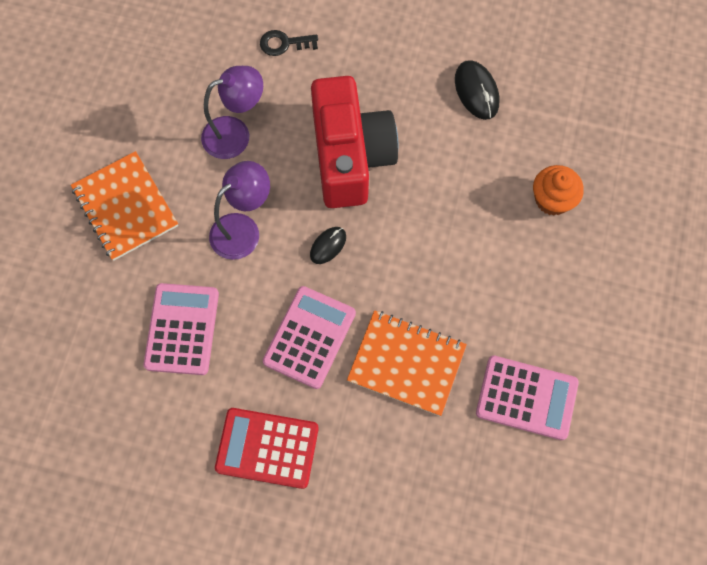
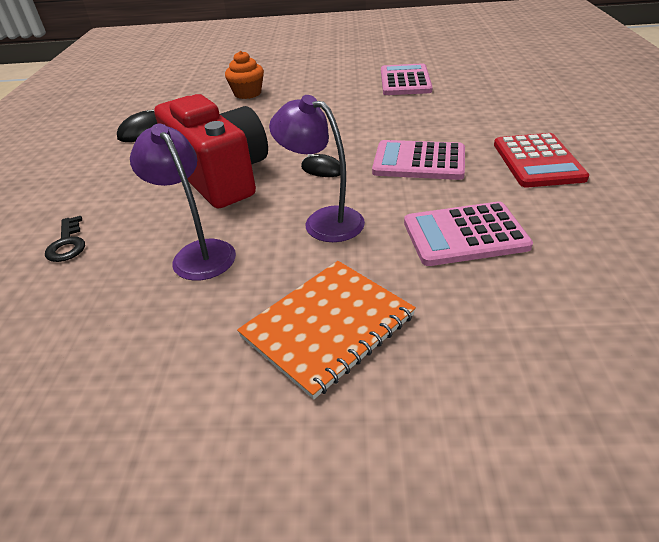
camera: 100 degrees left, 30 degrees down
red camera [311,76,398,208] -> red camera turned 75 degrees clockwise [154,94,268,208]
orange notebook [347,310,467,416] -> none

